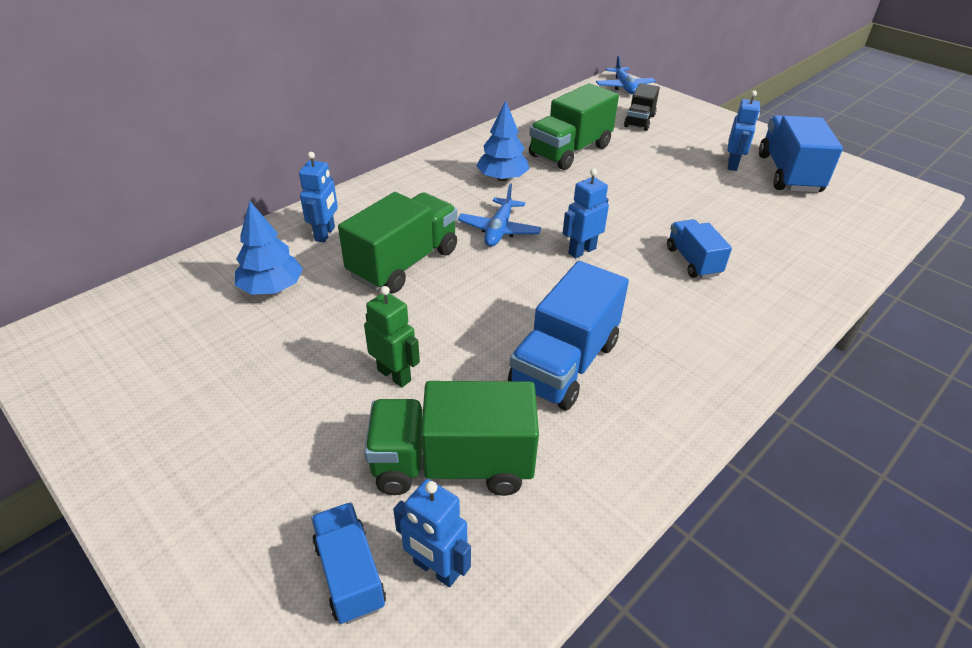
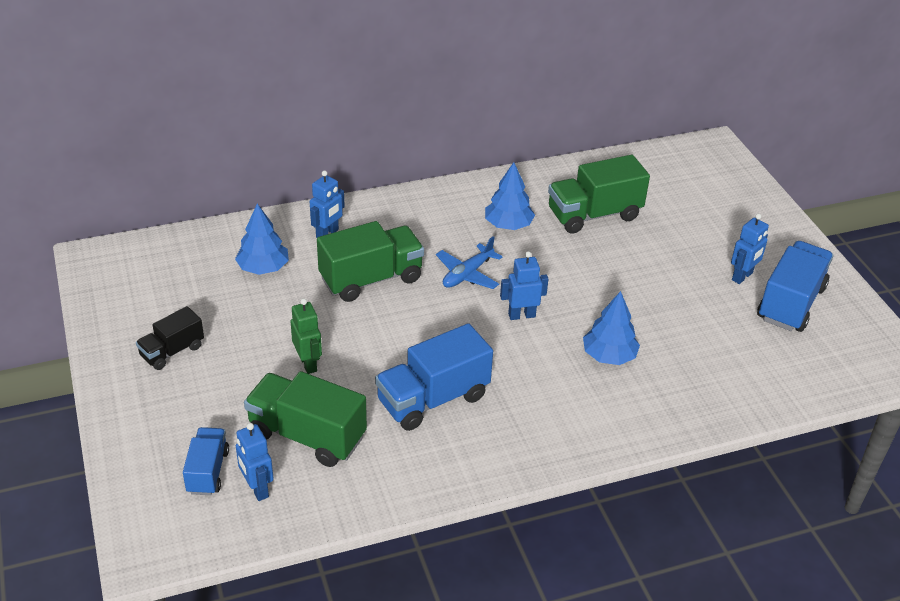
camera: 25 degrees right, 0 degrees up
blue plane [596,55,656,95] -> none
black truck [624,83,660,131] -> black truck moved to [136,306,204,370]
blue truck [667,219,732,278] -> blue tree [583,291,640,365]

